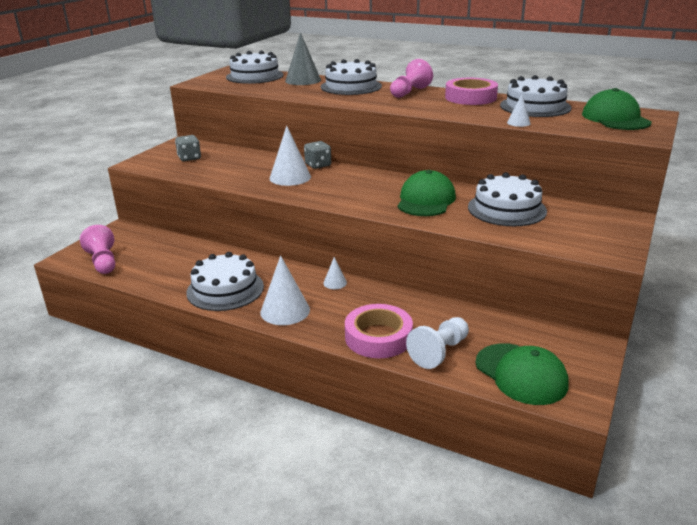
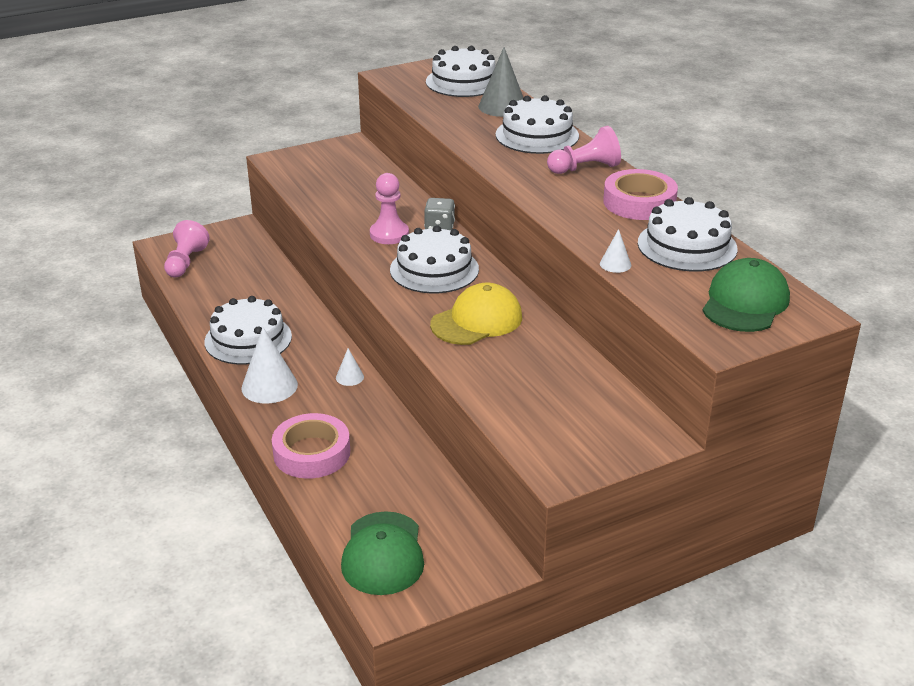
camera: 35 degrees right, 5 degrees up
grey dice [175,135,201,161] -> none
white cone [269,126,311,186] -> pink pawn [370,173,409,244]
green cap [398,170,456,216] -> yellow cap [430,283,522,345]
white pawn [406,317,469,369] -> none
white cake [468,172,547,226] -> white cake moved to [390,225,479,293]

